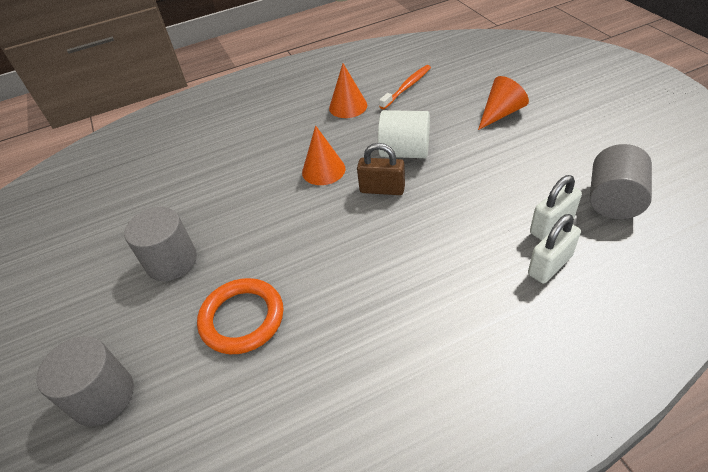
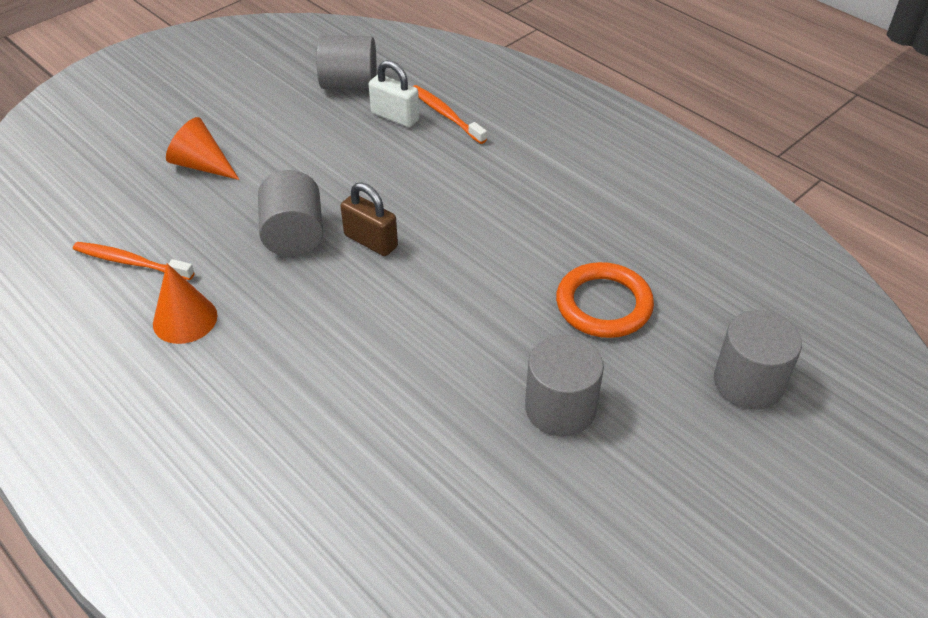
camera: 115 degrees left, 0 degrees up
orange cone [302,125,346,185] -> none
brown padlock [357,143,405,195] -> brown padlock turned 45 degrees counterclockwise [341,182,398,256]
white cylinder [378,110,430,158] -> grey cylinder [258,170,323,257]
white padlock [528,214,581,283] -> orange toothbrush [413,85,487,144]

